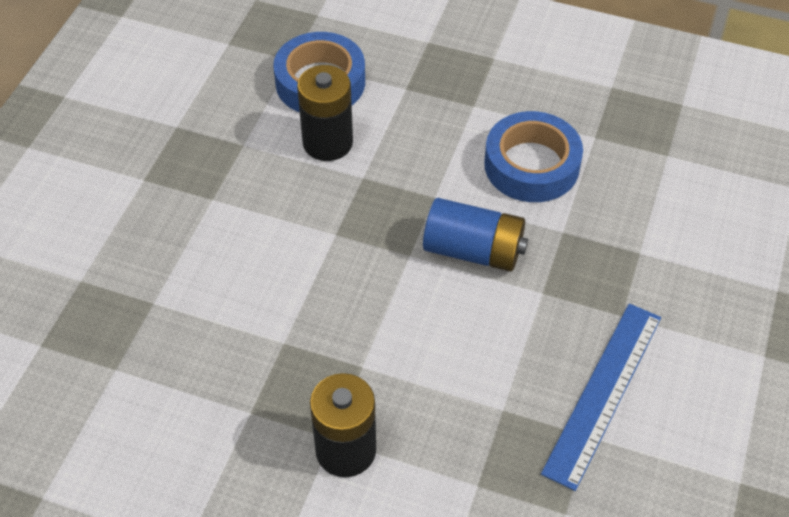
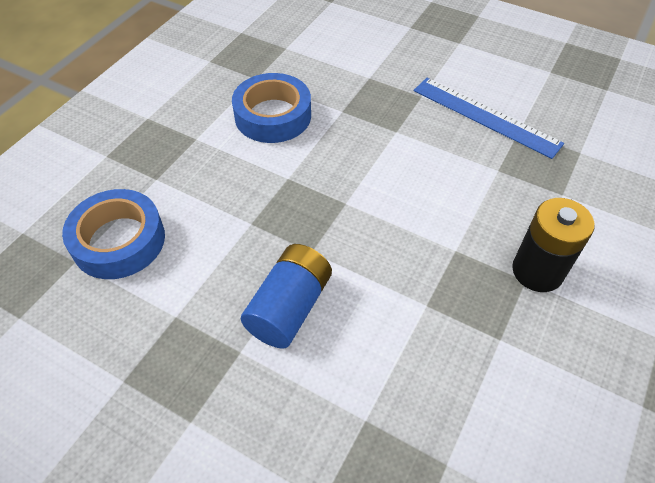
camera: 80 degrees left, 0 degrees up
black battery [297,65,353,161] -> none
blue battery [423,198,528,272] -> blue battery moved to [241,244,332,348]

